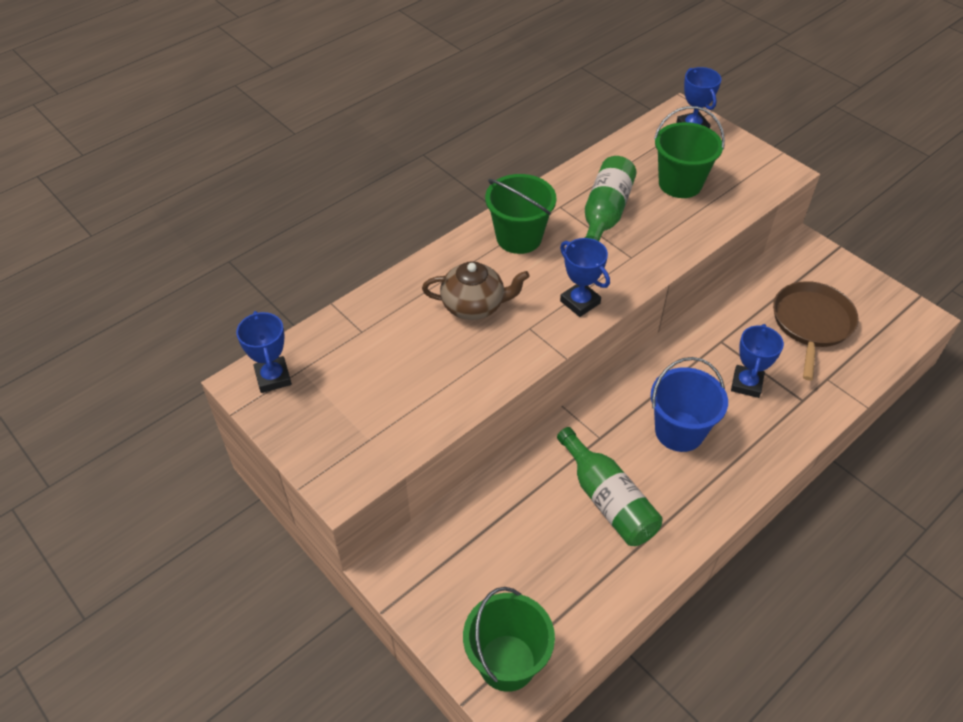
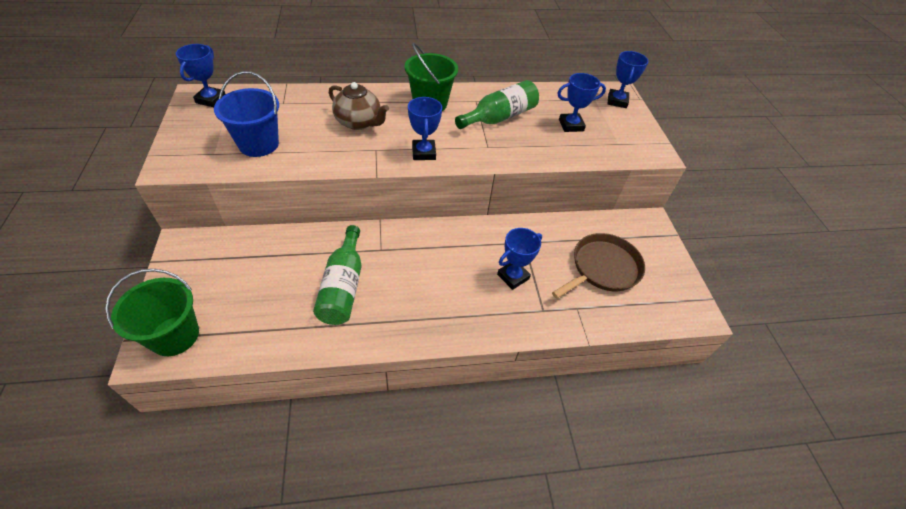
camera: 30 degrees right, 0 degrees up
blue bucket [651,357,728,452] -> blue bucket moved to [214,71,279,157]
green bucket [654,106,725,198] -> blue trophy [558,73,606,132]

